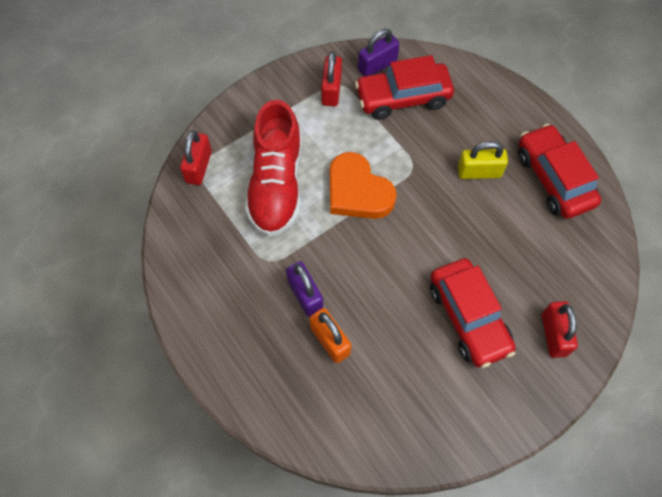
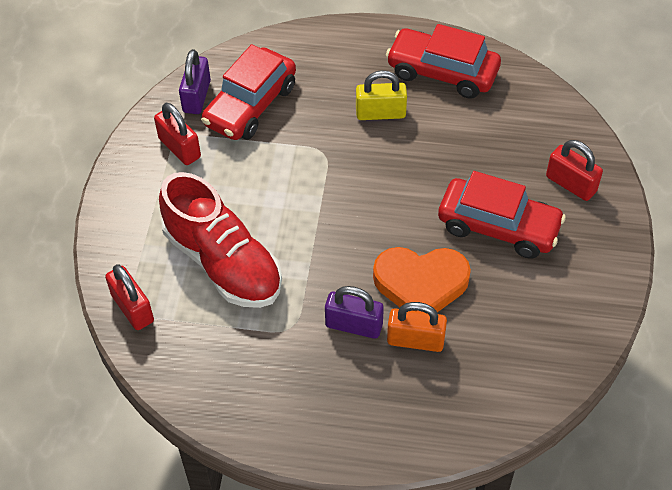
camera: 45 degrees left, 10 degrees down
orange heart [330,152,397,219] -> orange heart moved to [373,247,471,312]
yellow padlock [458,141,508,179] -> yellow padlock turned 45 degrees clockwise [356,70,407,120]

